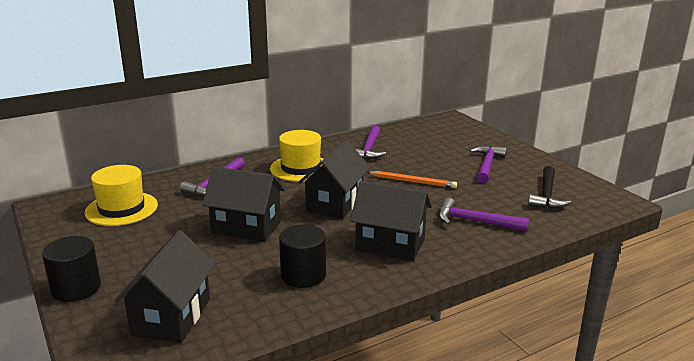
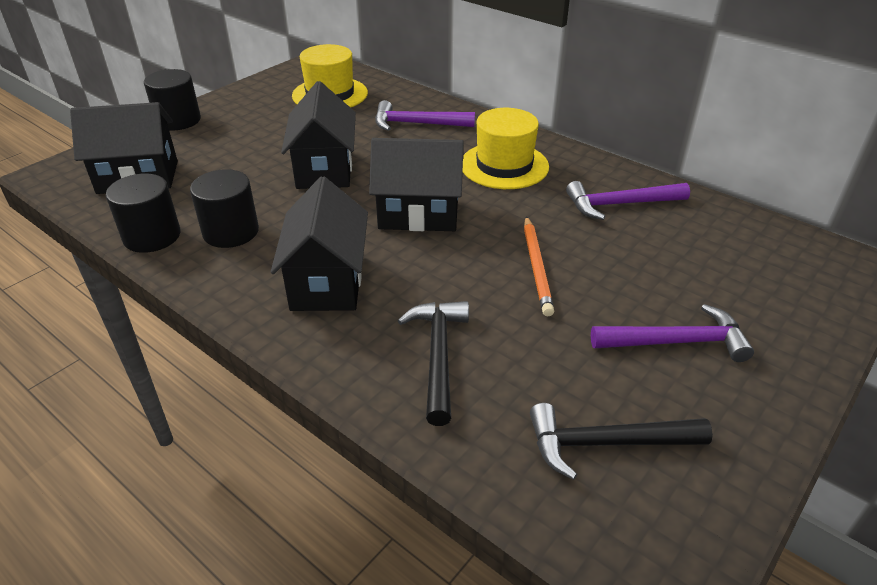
camera: 70 degrees right, 15 degrees up
purple hammer [438,198,529,232] -> black hammer [398,301,469,426]
none -> black cylinder [106,173,180,253]

